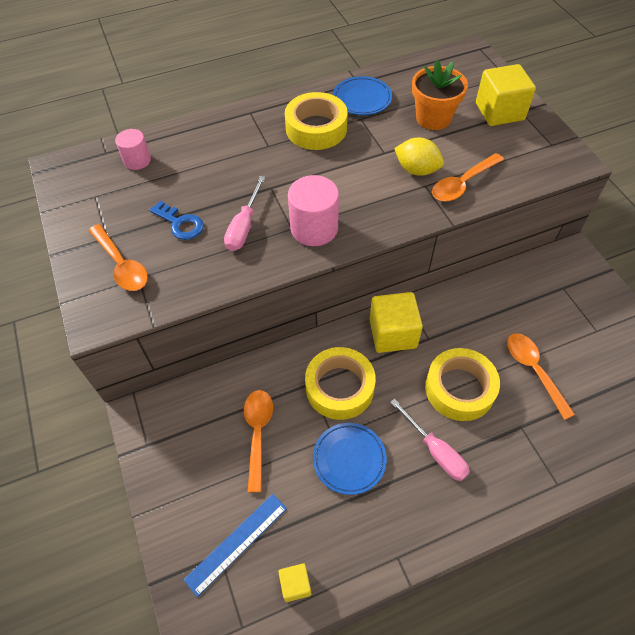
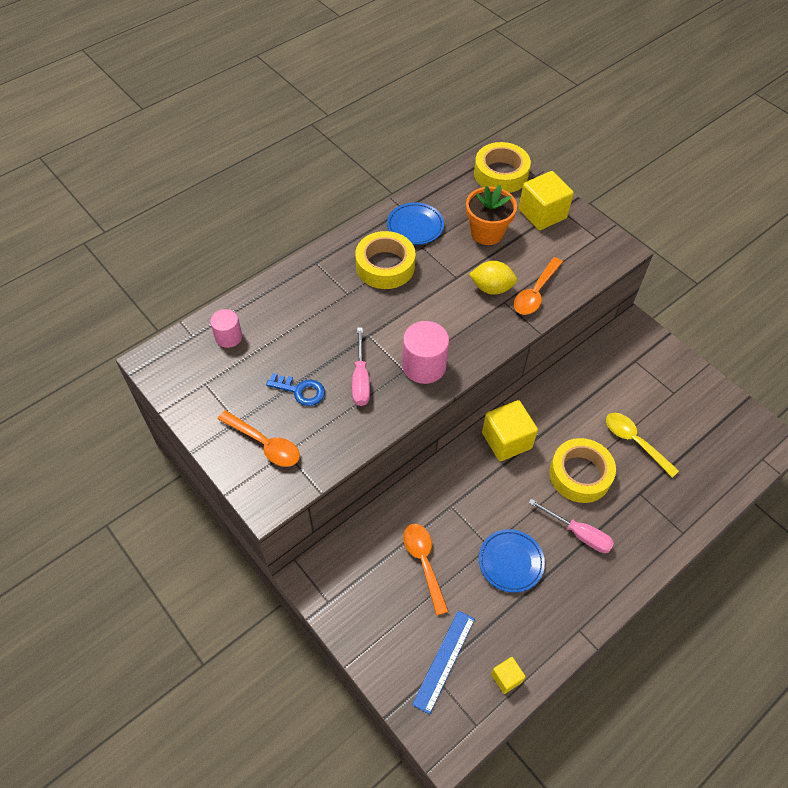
camera: 20 degrees left, 0 degrees up
yellow tape [305,347,376,420] -> yellow tape moved to [474,142,531,193]
orange spoon [507,333,575,420] -> yellow spoon [606,413,679,478]

